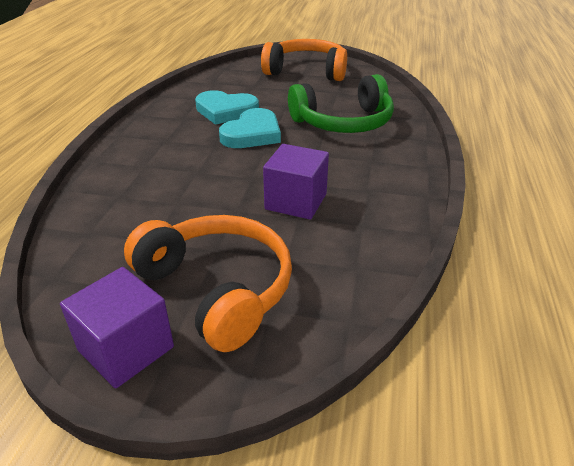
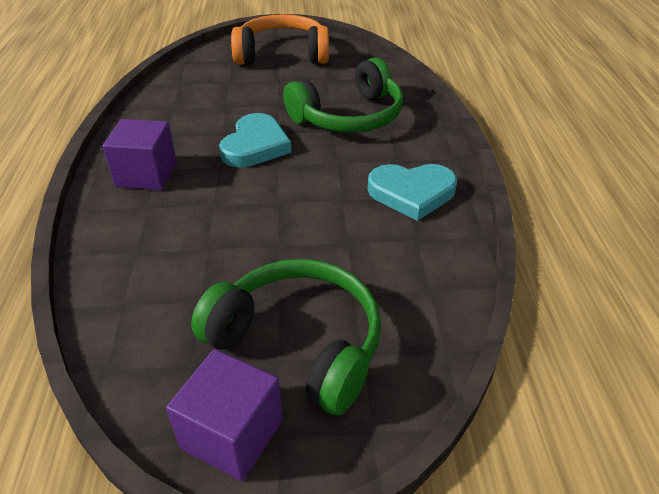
camera: 15 degrees left, 5 degrees up
orange headphones [124,215,292,352] -> green headphones [191,259,381,415]
turquoise heart [195,90,259,125] -> turquoise heart moved to [368,164,457,221]
purple cube [263,144,329,220] -> purple cube moved to [102,119,177,190]

